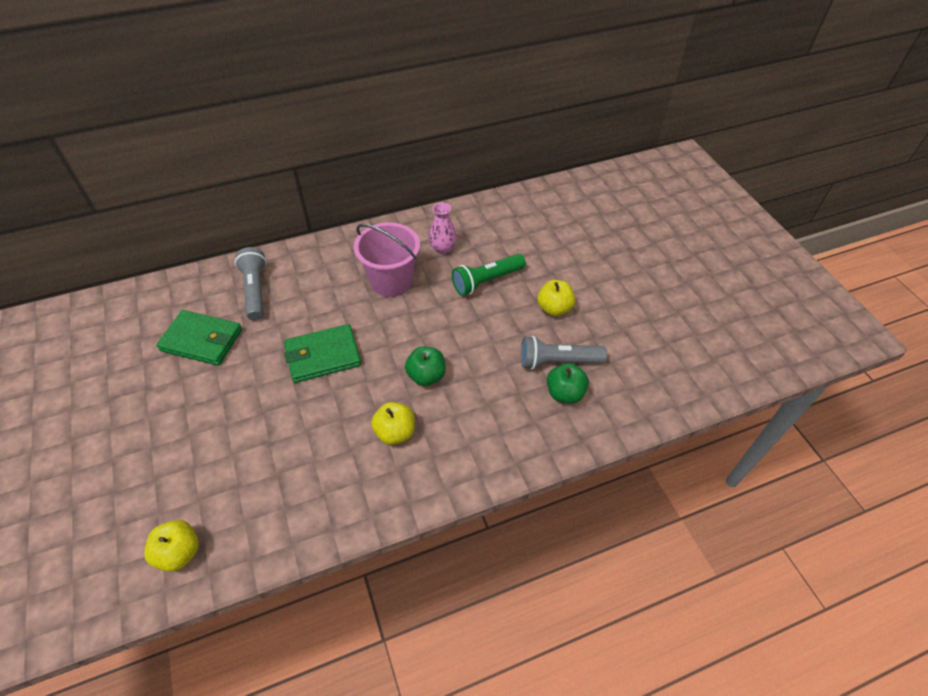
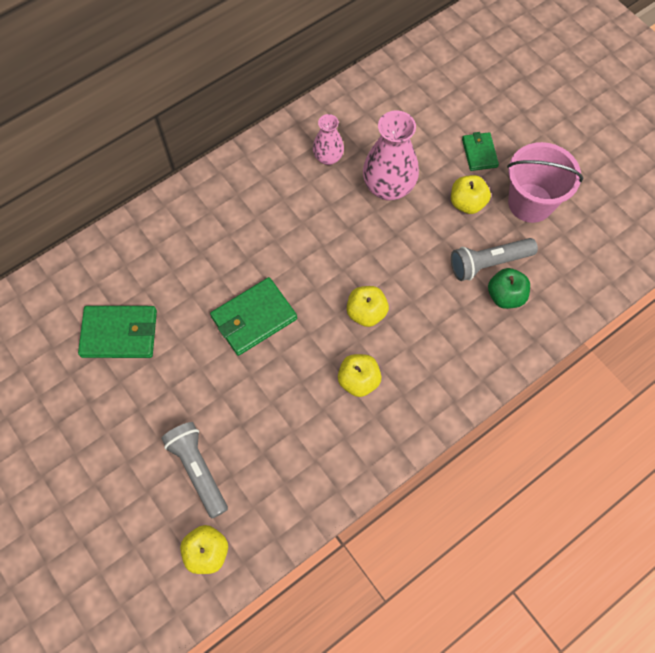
camera: 15 degrees left, 15 degrees up
grey flashlight [235,247,267,321] -> grey flashlight moved to [161,422,228,518]
pink bucket [354,222,420,297] -> pink bucket moved to [507,142,583,223]
green apple [405,346,446,386] -> yellow apple [347,286,389,327]
green flashlight [452,254,526,296] -> pink vase [363,110,419,201]
none -> green wallet [462,132,499,171]

